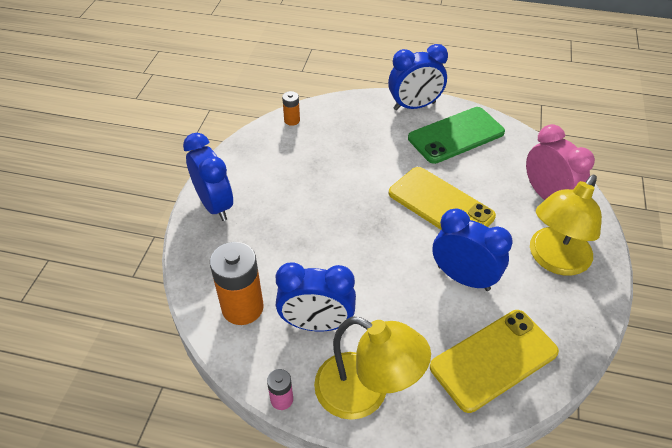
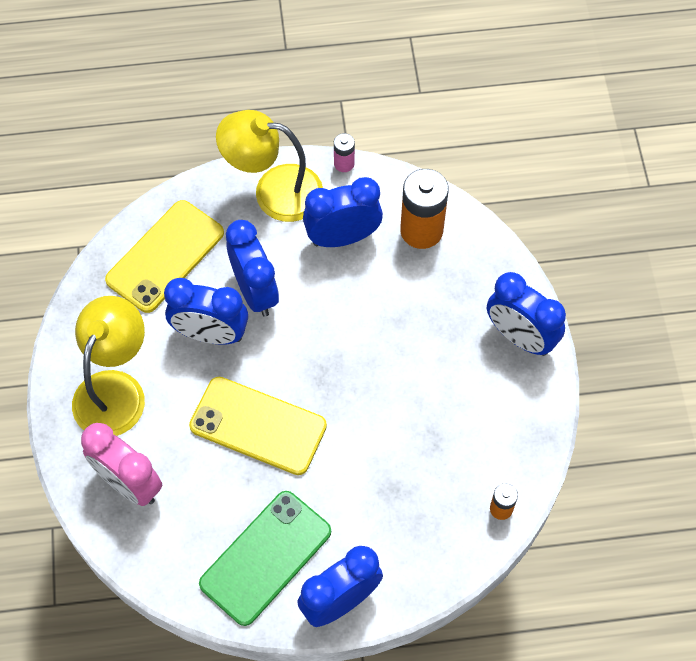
camera: 160 degrees right, 15 degrees up
none -> blue clock [226,220,279,317]

